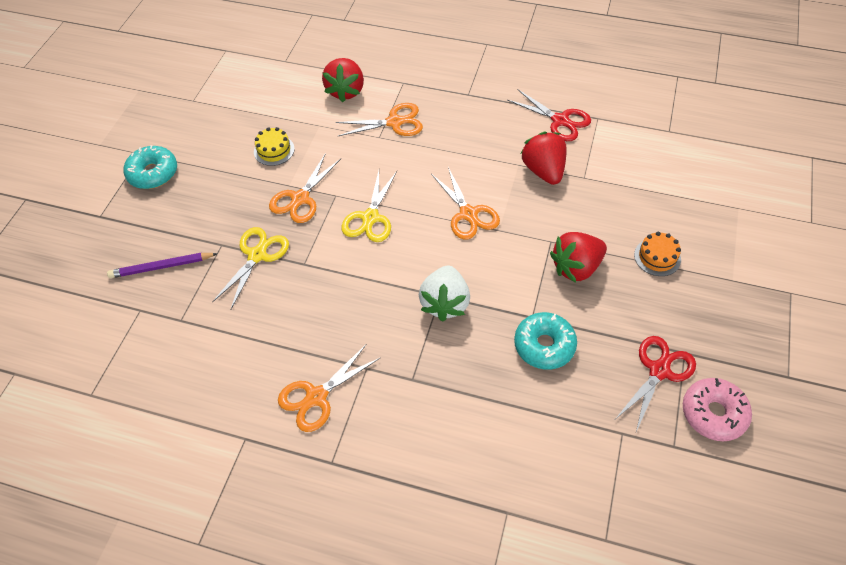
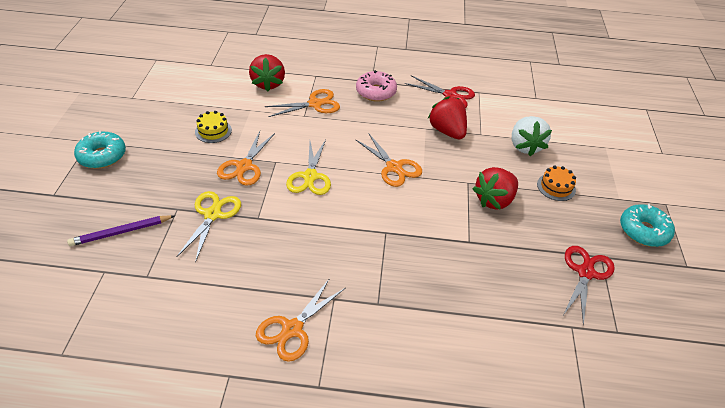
camera: 15 degrees left, 10 degrees down
white strawberry [419,266,470,322] -> white strawberry moved to [512,116,552,156]
turquoise donut [514,312,577,369] -> turquoise donut moved to [620,204,675,247]
pink donut [683,378,752,441] -> pink donut moved to [356,70,397,101]

